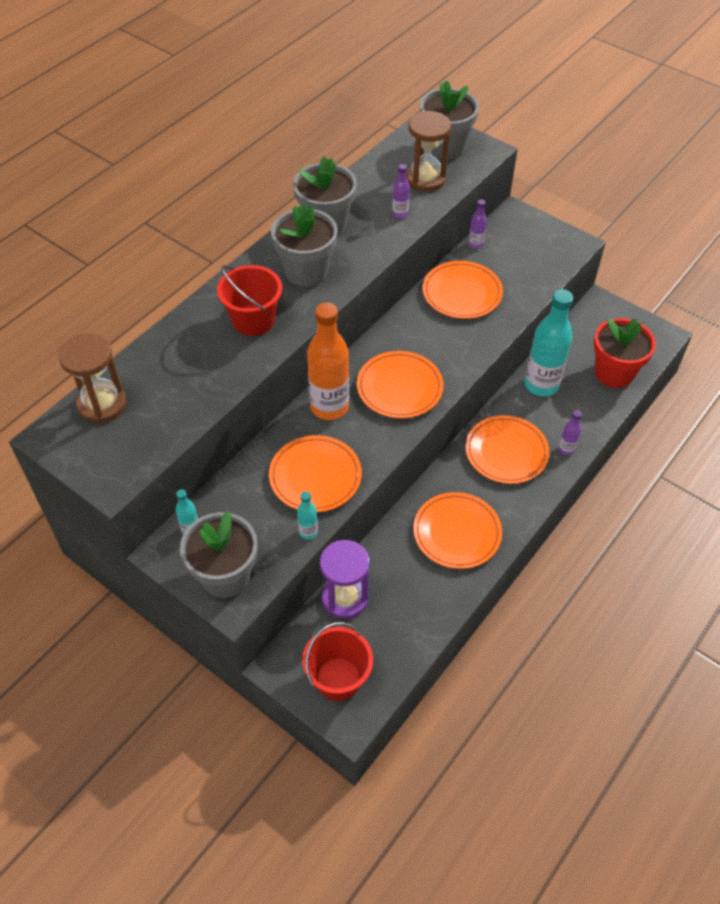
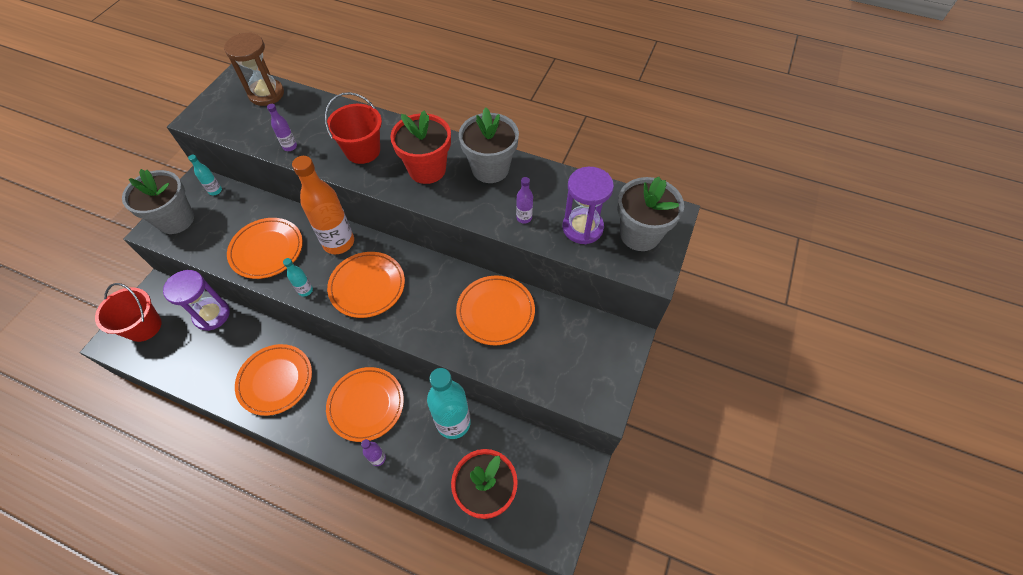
camera: 75 degrees right, 5 degrees up
grey flower pot [271,203,338,287] -> red flower pot [390,110,451,184]
turquoise bottle [297,491,318,539] -> turquoise bottle moved to [283,258,313,297]
brown hourglass [406,111,451,192] -> purple hourglass [563,167,614,244]
purple bottle [468,199,487,249] -> purple bottle moved to [267,104,297,151]

